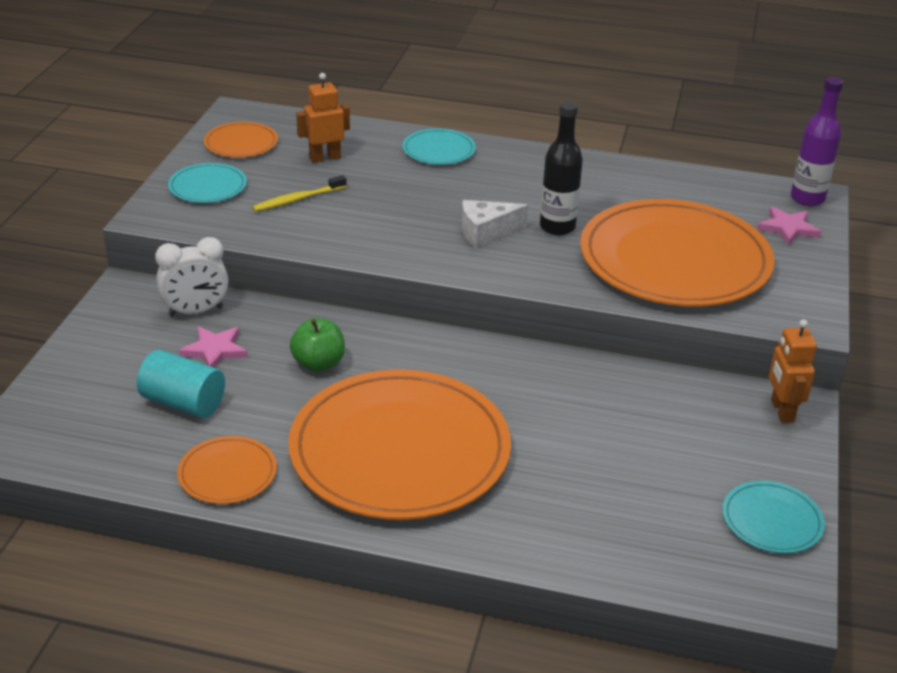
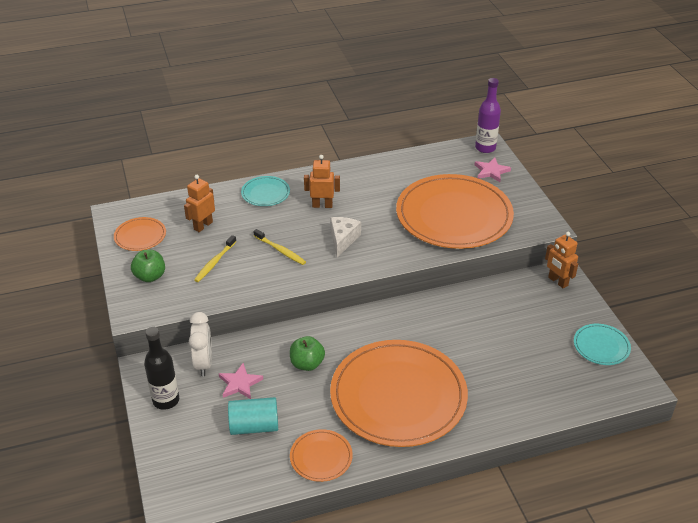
camera: 30 degrees left, 5 degrees up
white clock [155,237,228,316] -> white clock turned 45 degrees counterclockwise [189,312,212,376]
turquoise plate [168,163,247,203] -> green apple [131,250,165,282]
white cheese [462,200,528,248] -> white cheese turned 150 degrees clockwise [330,217,361,257]
black bottle [540,101,583,235] -> black bottle moved to [144,327,179,410]
none -> yellow toothbrush [253,229,306,265]
none -> orange robot [304,155,340,208]

